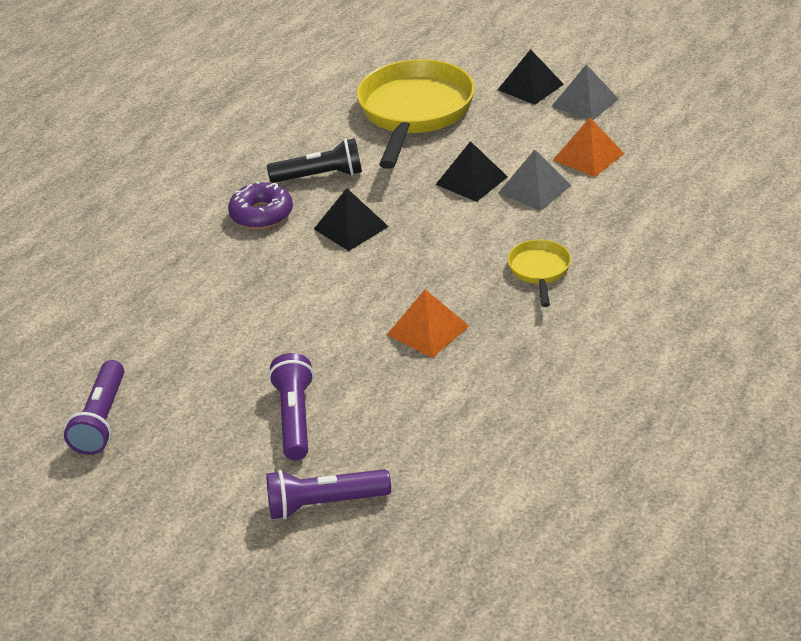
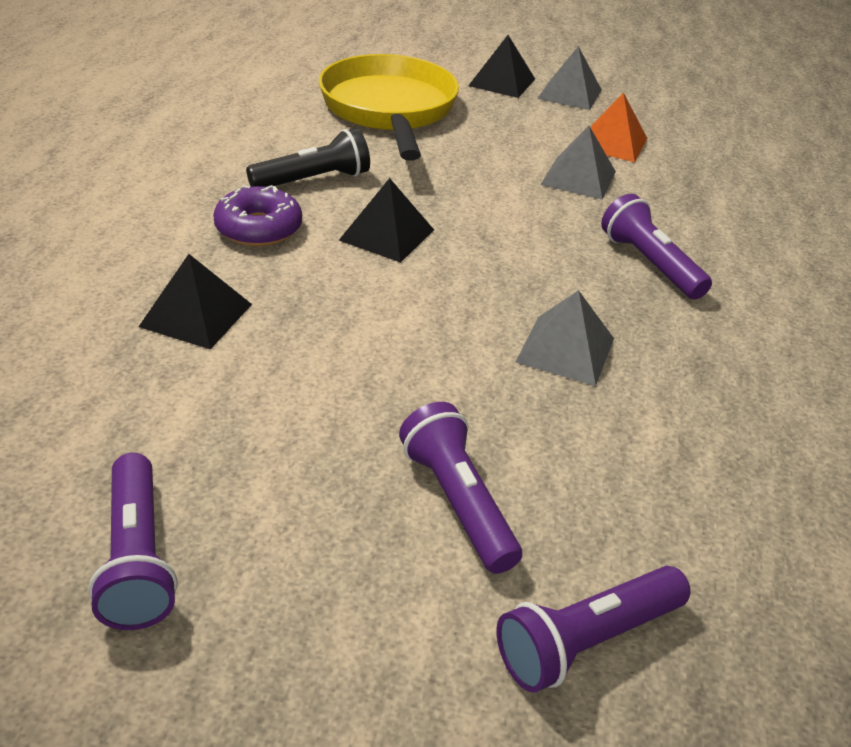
camera: 25 degrees left, 0 degrees up
orange pyramid [387,289,469,358] -> grey pyramid [516,290,614,386]
black pyramid [435,141,508,202] -> black pyramid moved to [139,254,252,350]
yellow pan [508,240,571,307] -> purple flashlight [601,194,712,300]

